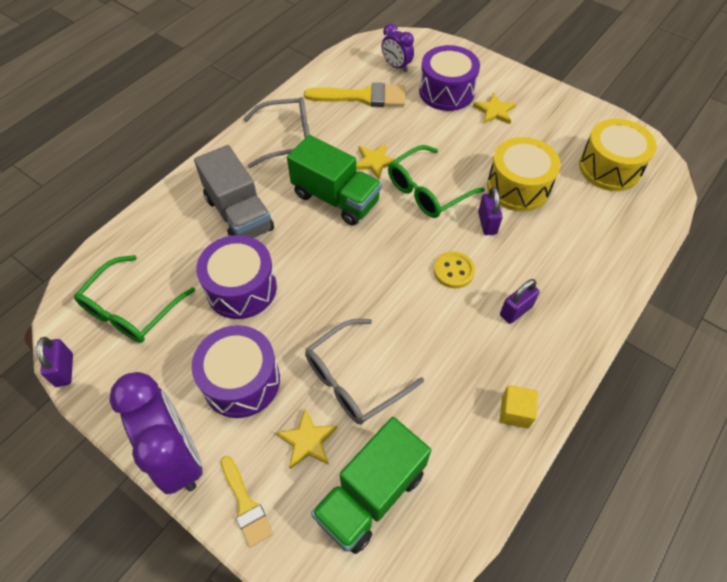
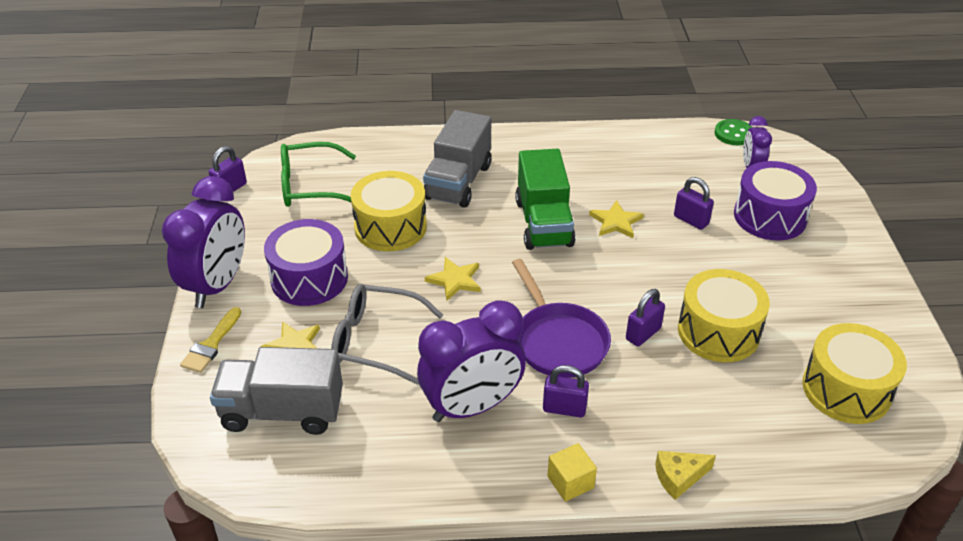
camera: 50 degrees right, 15 degrees down
purple drum [196,235,277,319] -> yellow drum [351,171,427,251]
grey glasses [243,97,310,168] -> none
yellow brush [304,83,405,107] -> none
green truck [311,417,431,554] -> grey truck [210,347,343,435]
green glasses [388,145,485,218] -> none
yellow button [433,251,475,288] -> purple pan [512,259,611,378]
yellow star [473,93,517,124] -> yellow star moved to [425,257,481,301]
yellow cube [500,385,538,429] -> yellow cube moved to [547,443,597,501]
none -> purple clock [417,300,526,422]
none -> yellow cheese [655,451,716,500]
none -> purple padlock [674,177,714,230]
none -> green button [715,119,752,145]

